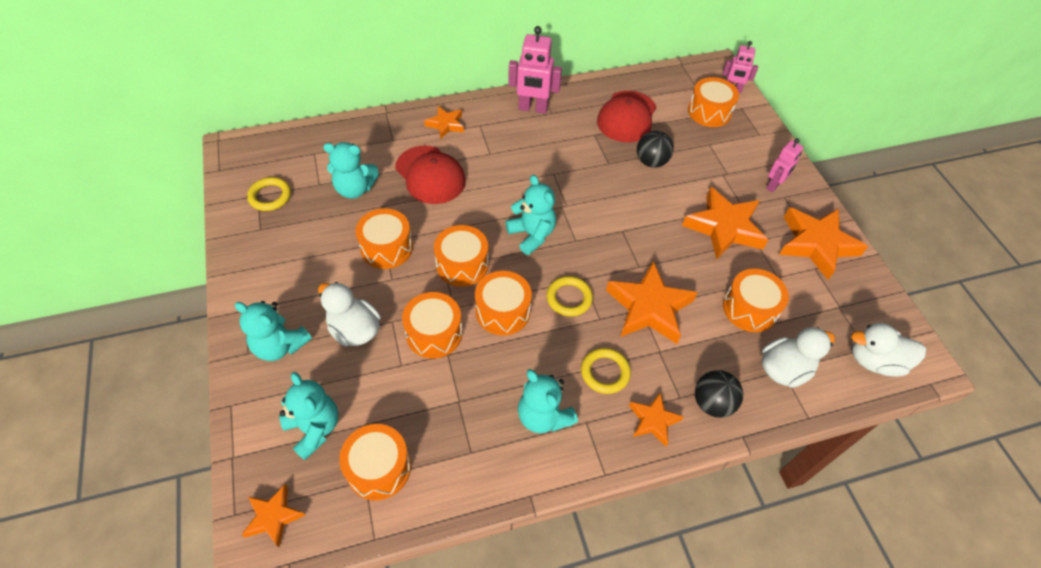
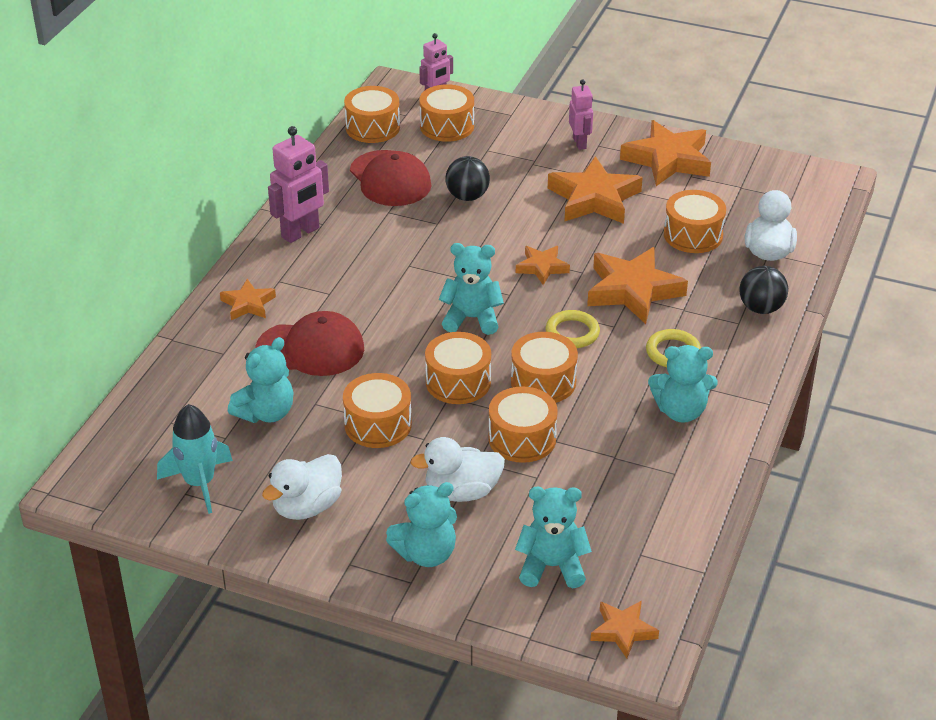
camera: 50 degrees left, 15 degrees down
yellow ring [247,177,291,211] -> turquoise rocket [157,404,233,514]
orange drum [339,424,411,500] -> orange drum moved to [344,86,400,143]
orange star [629,392,683,446] -> orange star moved to [516,246,570,285]
white duck [851,323,926,376] -> white duck moved to [262,454,342,520]

